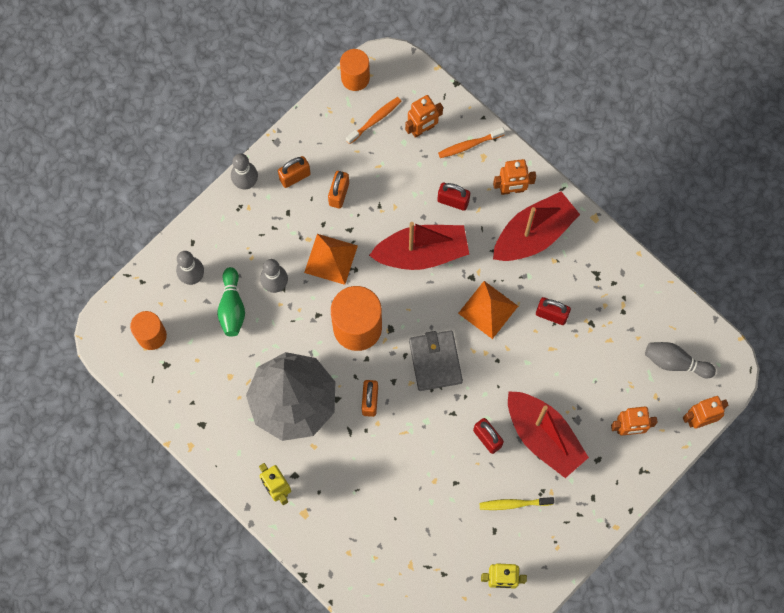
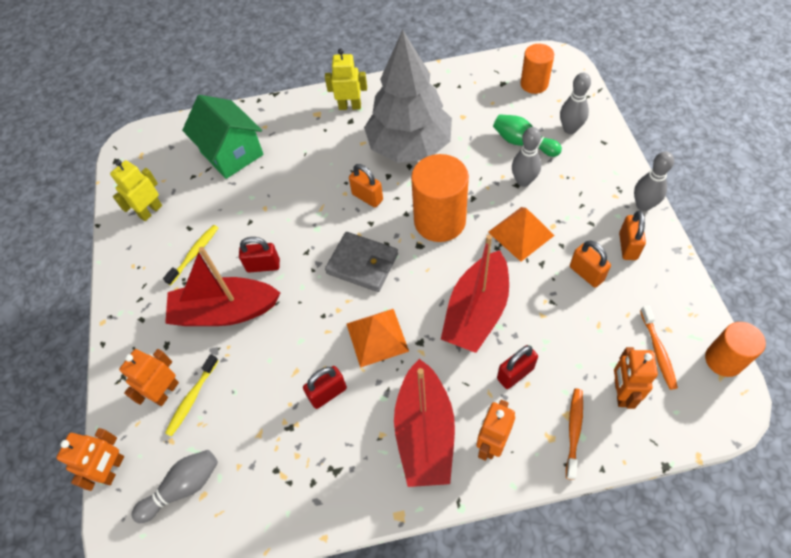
camera: 130 degrees right, 15 degrees down
none -> yellow toothbrush [165,354,219,437]
none -> green house [182,95,264,179]

